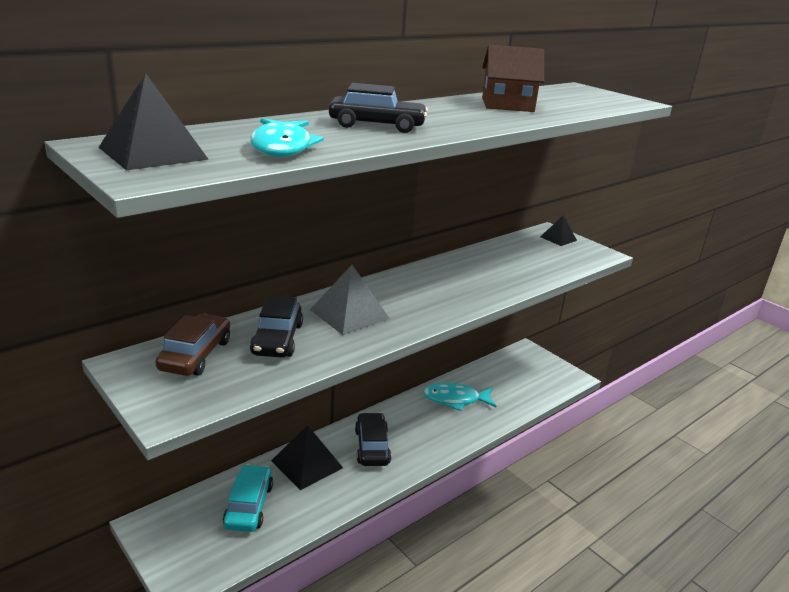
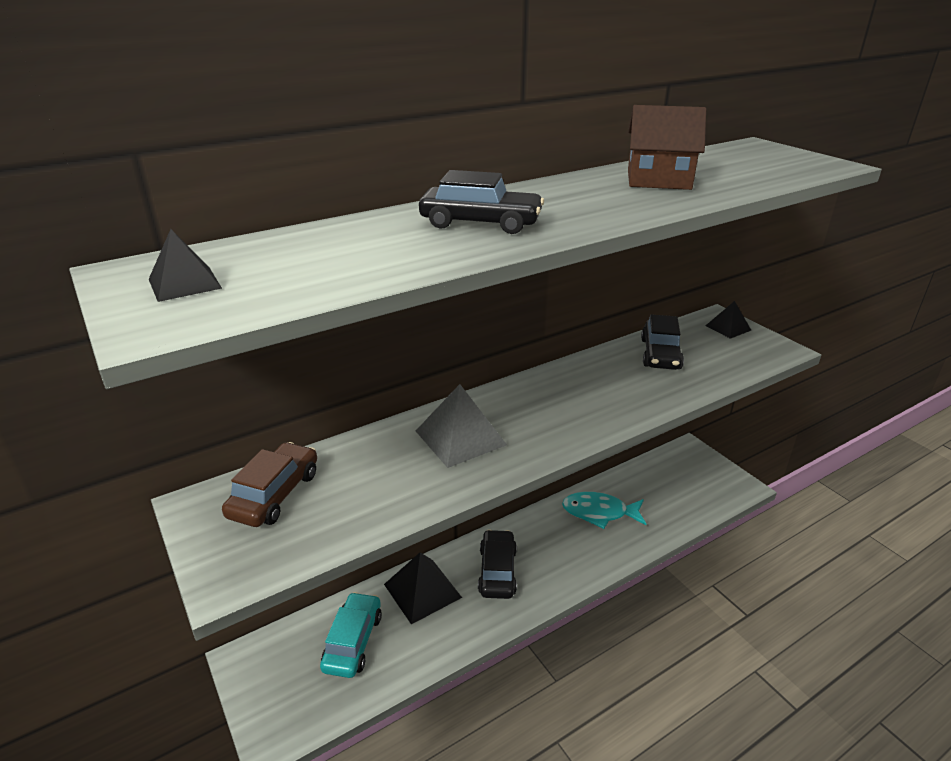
camera: 10 degrees right, 5 degrees up
black pyramid [98,73,209,170] -> black pyramid [149,229,222,302], size x0.60
turquoise fish [250,118,324,157] -> none
black car [250,295,303,358] -> black car moved to [641,314,684,370]

